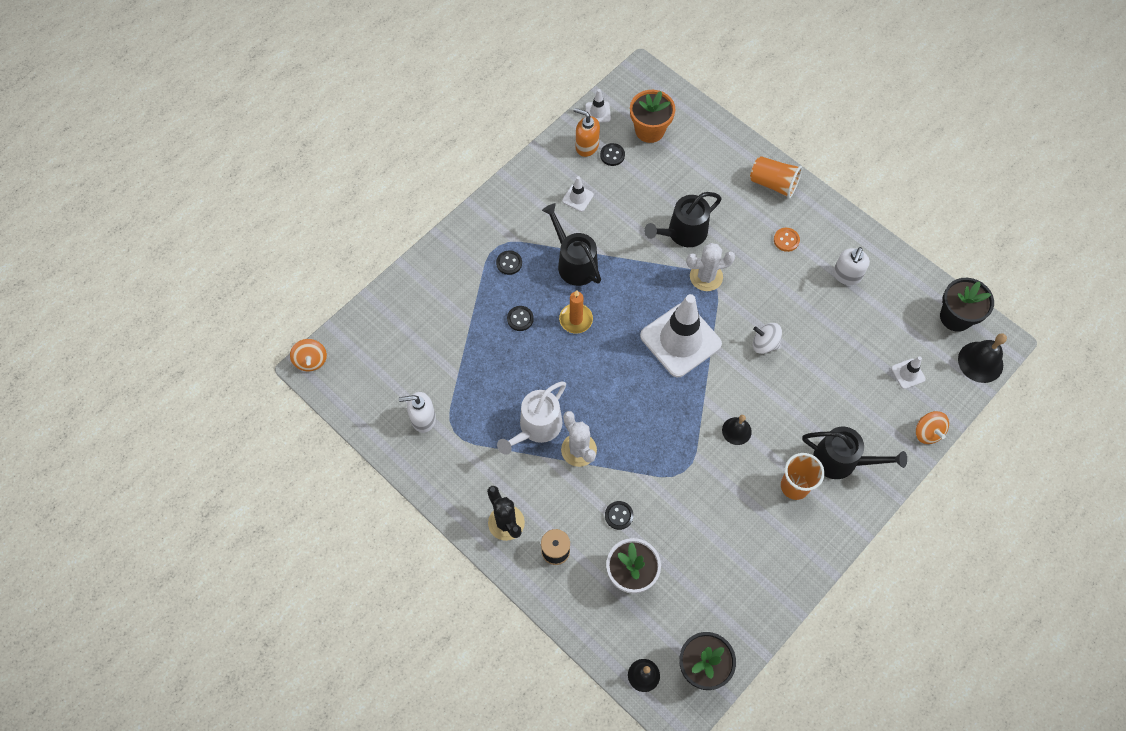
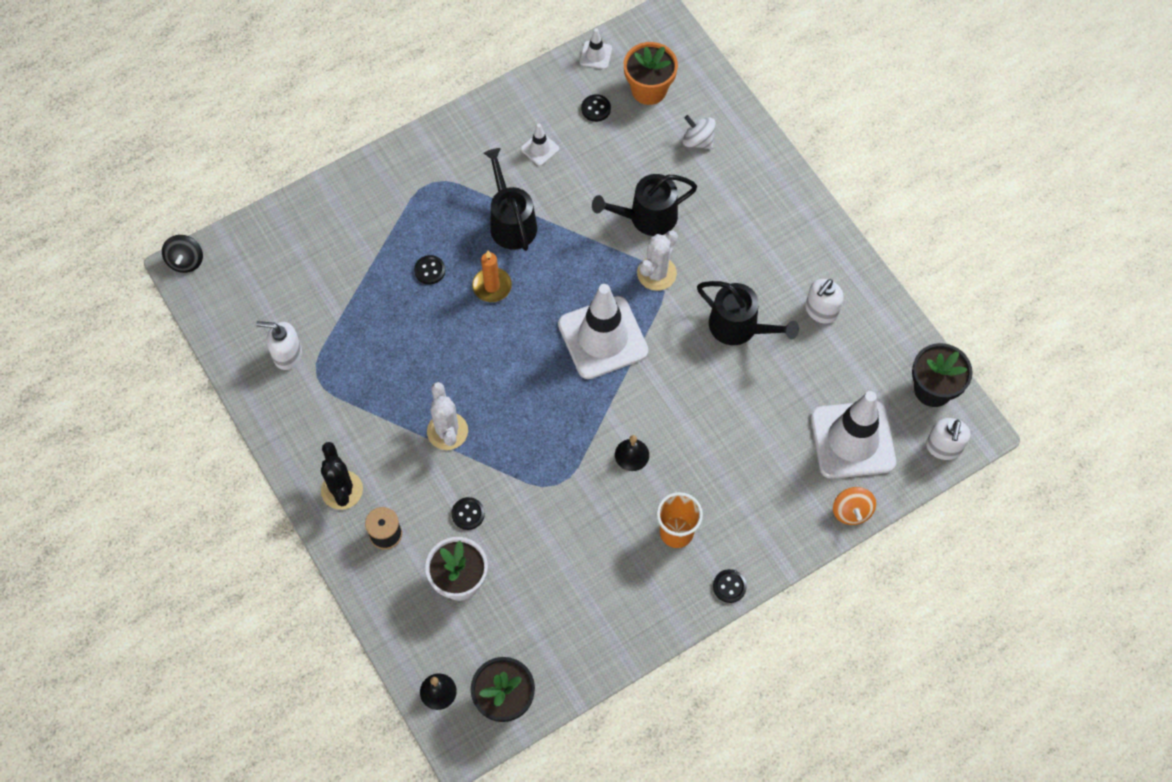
camera: 15 degrees right, 0 degrees up
orange spinning top [290,339,327,371] -> black spinning top [162,235,203,273]
black button [496,250,522,275] -> black button moved to [713,569,747,603]
white watering can [497,382,566,455] -> none
orange soap dispenser [574,108,600,157] -> none
white cactus [686,243,735,291] -> white cactus turned 60 degrees counterclockwise [637,231,678,291]
orange cup [750,156,802,199] -> none
white spinning top [753,323,782,354] -> white spinning top moved to [683,115,716,149]
orange button [774,228,800,252] -> none
black watering can [802,427,907,479] -> black watering can moved to [697,281,799,345]
white traffic cone [891,356,926,389] -> white traffic cone [811,391,896,479], size x2.37
black bell [958,333,1007,383] -> white soap dispenser [926,418,970,460]

